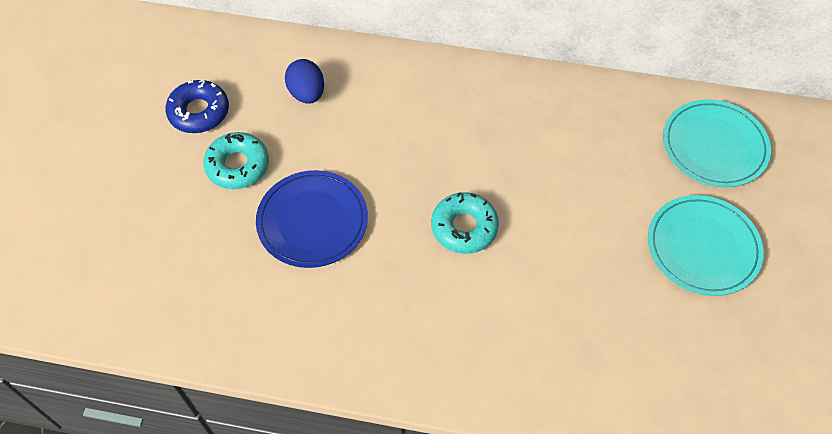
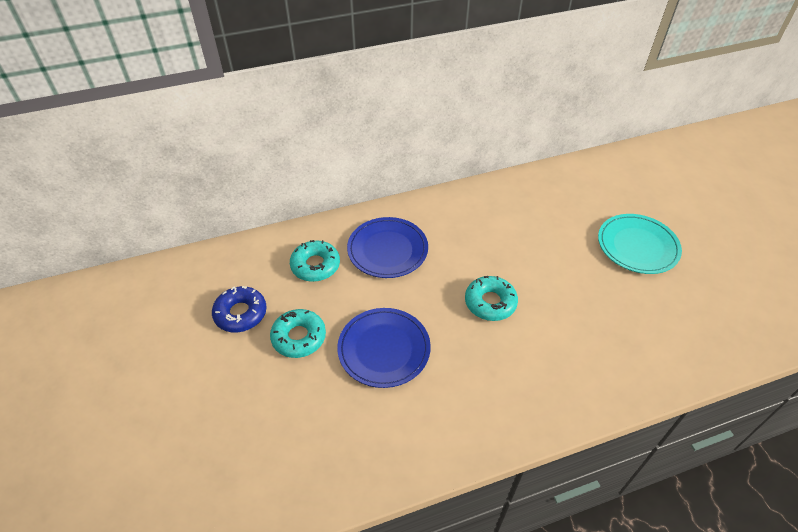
camera: 30 degrees left, 10 degrees down
blue egg [285,59,324,104] -> turquoise donut [290,240,340,282]
turquoise plate [663,99,771,187] -> none
none -> blue plate [347,217,428,278]

